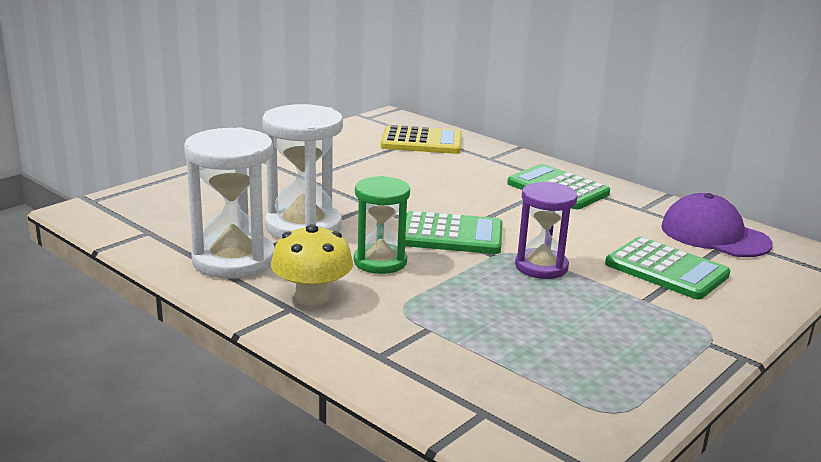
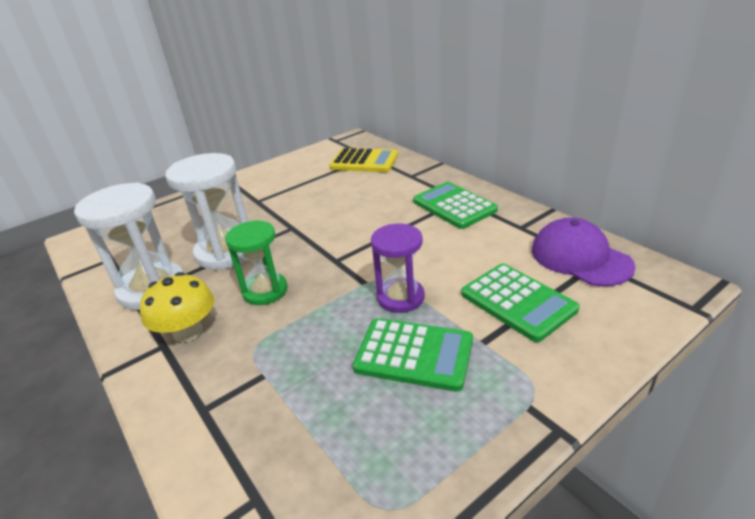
camera: 15 degrees right, 10 degrees up
green calculator [405,211,503,254] -> green calculator moved to [353,318,473,392]

